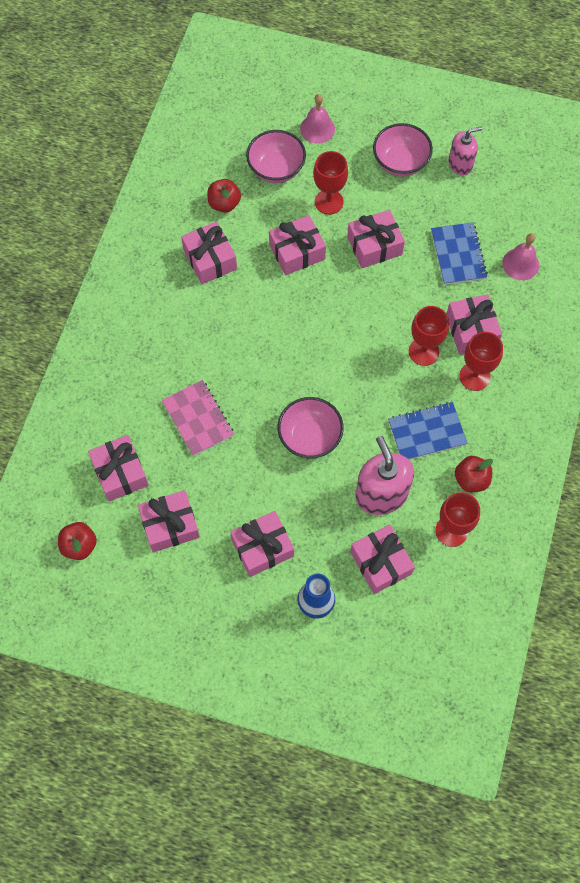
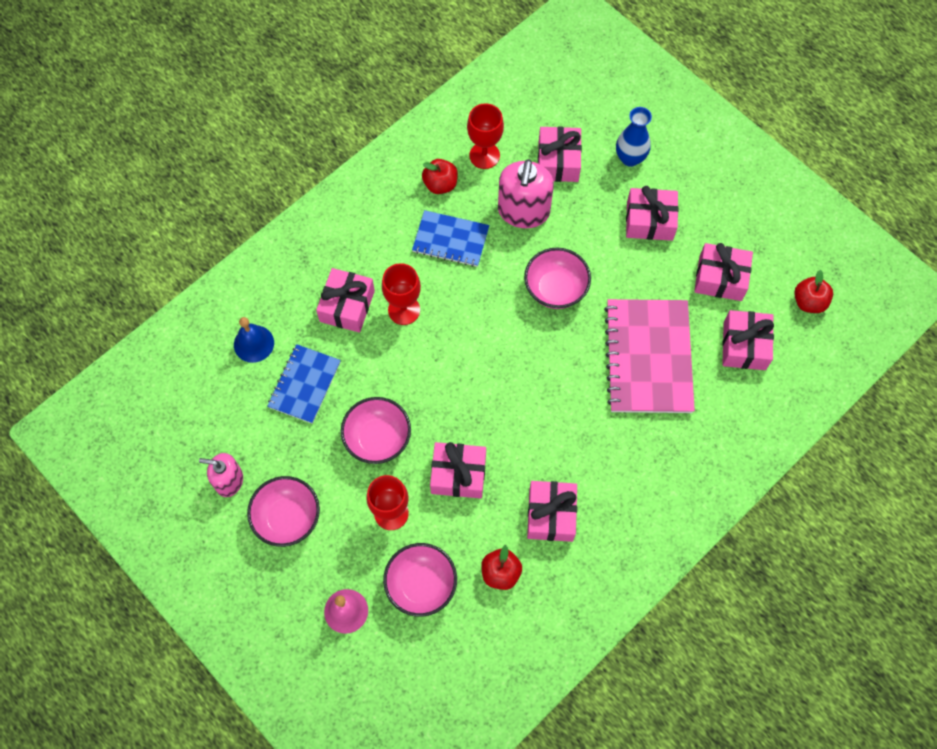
camera: 150 degrees left, 0 degrees up
pink notebook [162,380,234,456] -> pink notebook [604,299,695,413], size x1.69
pink gift [347,210,405,268] -> pink bowl [341,397,411,464]
red goblet [459,332,503,391] -> none
pink bell [502,233,539,280] -> blue bell [234,317,274,363]

